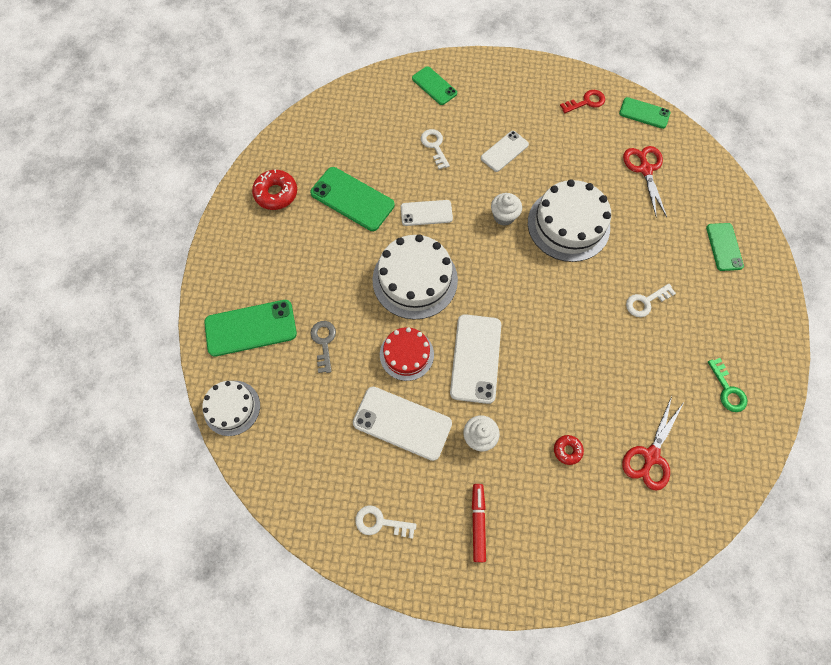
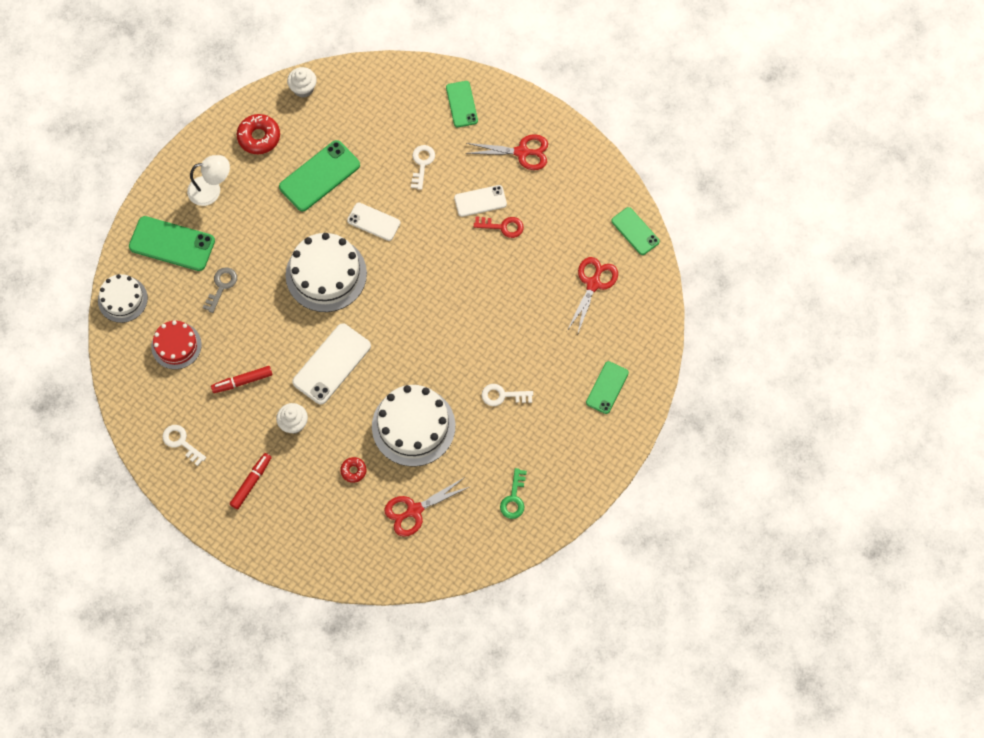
camera: 30 degrees right, 0 degrees up
green phone [310,167,395,231] -> green phone turned 75 degrees clockwise [279,140,360,211]
white phone [353,387,452,461] -> red marker [211,366,272,393]
red cake [380,327,434,381] -> red cake moved to [151,321,202,369]
white cupcake [491,193,522,226] -> white cupcake moved to [287,67,317,98]
white cake [528,179,611,262] -> white cake moved to [372,385,455,466]
red key [560,90,605,113] -> red key moved to [474,216,524,238]
none -> white lamp [187,155,230,206]
none -> red scissors [465,134,548,170]

